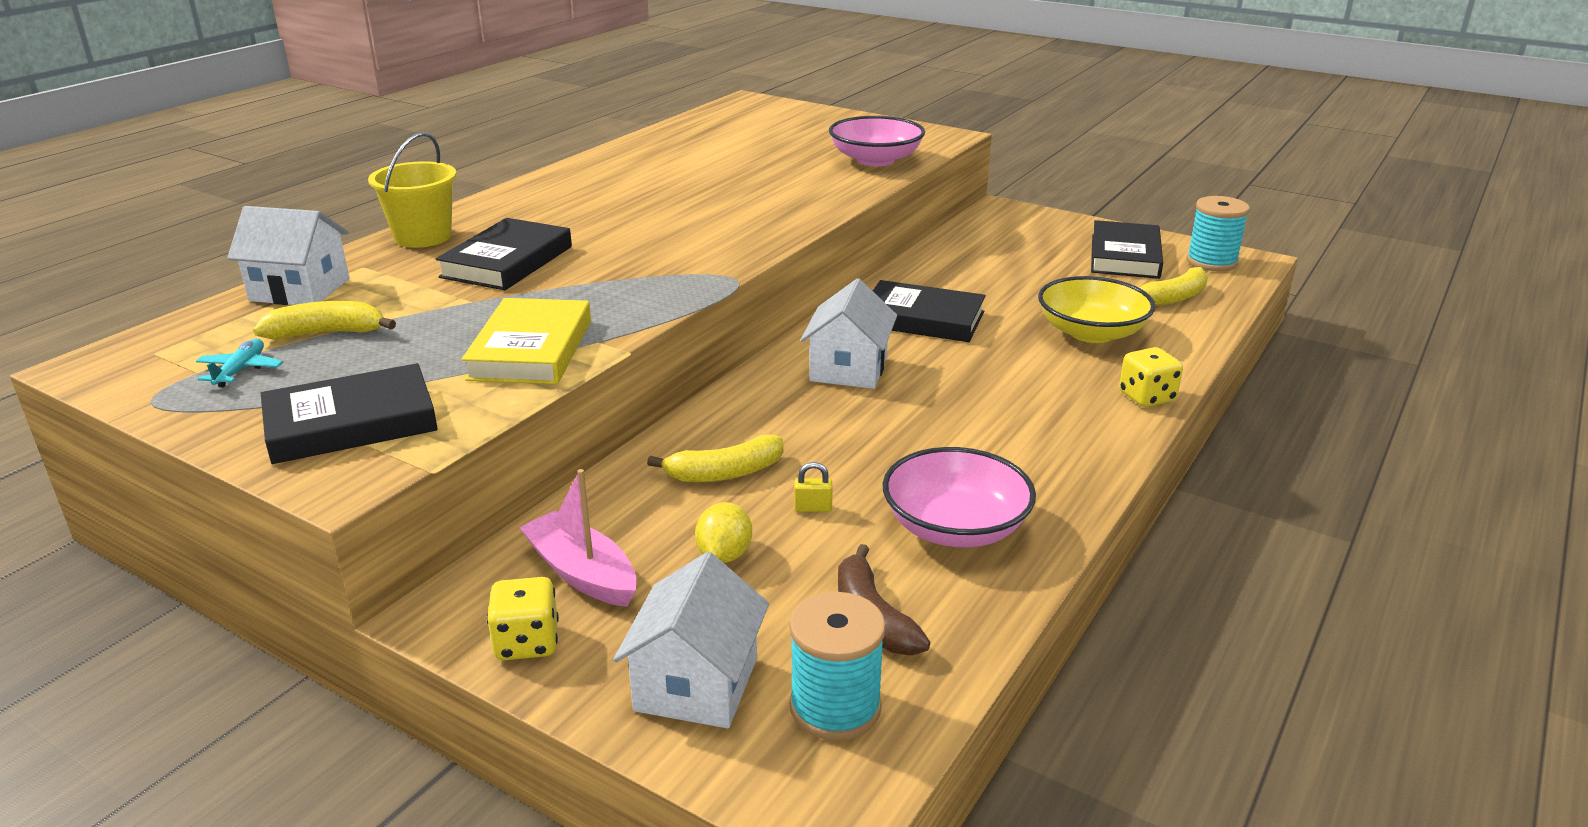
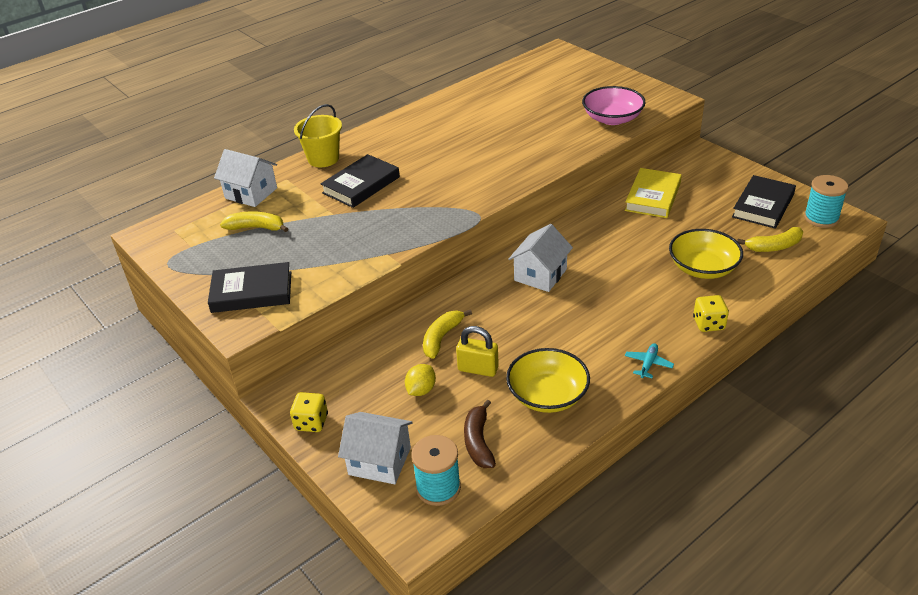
camera: 20 degrees right, 10 degrees up
turquoise plane [196,339,283,387] -> turquoise plane moved to [625,343,674,378]
yellow book [462,298,591,384] -> yellow book moved to [625,168,682,218]
pink boat [519,469,637,607] -> none
white house [613,552,769,729] -> white house turned 75 degrees clockwise [338,412,413,484]
yellow banana [647,435,783,482] -> yellow banana turned 120 degrees clockwise [423,310,472,359]
yellow padlock [794,462,833,512] -> yellow padlock [456,326,499,377], size x1.93
black book [873,280,986,342] -> none
pink bowl [882,447,1036,547] -> yellow bowl [506,348,590,413]

